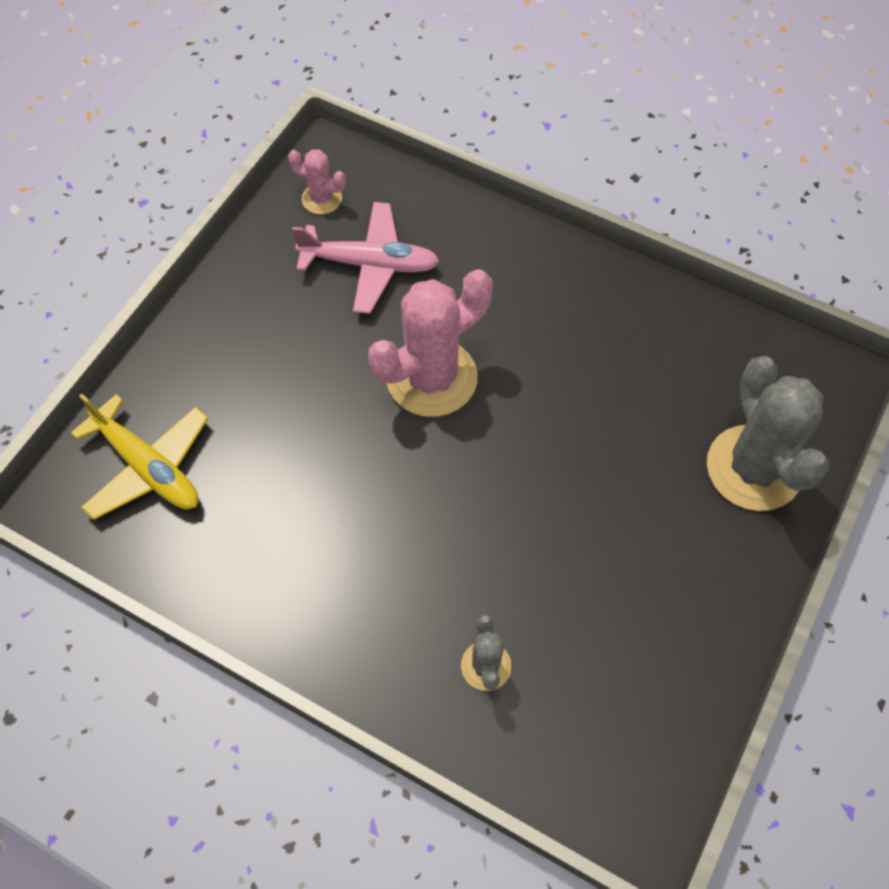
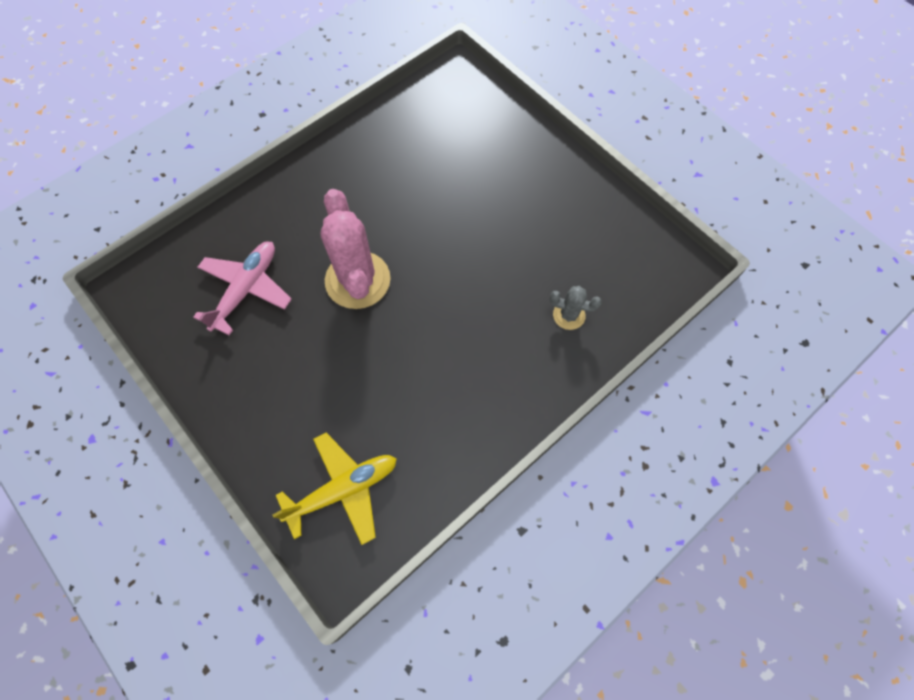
camera: 70 degrees left, 5 degrees up
pink cactus [288,149,346,214] -> none
grey cactus [707,356,829,511] -> none

